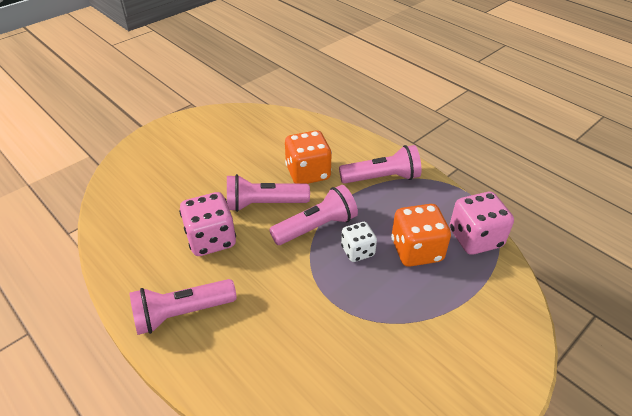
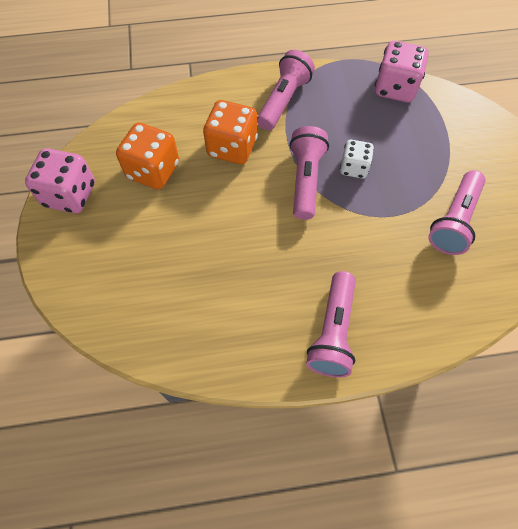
camera: 55 degrees left, 20 degrees up
pink dice [179,192,236,256] -> pink dice moved to [25,148,95,213]
pink flashlight [227,174,310,212] -> pink flashlight moved to [428,170,485,255]
orange dice [391,204,451,267] -> orange dice moved to [116,123,179,190]

